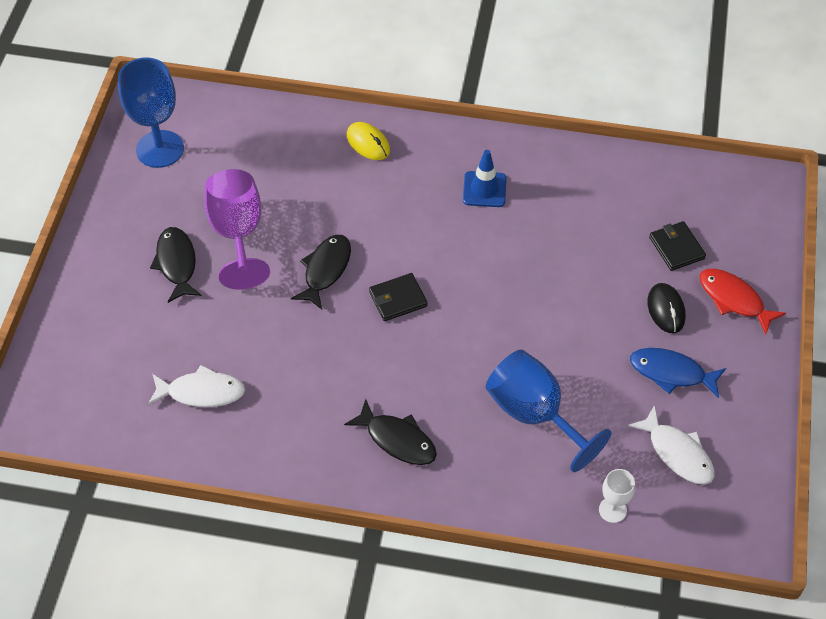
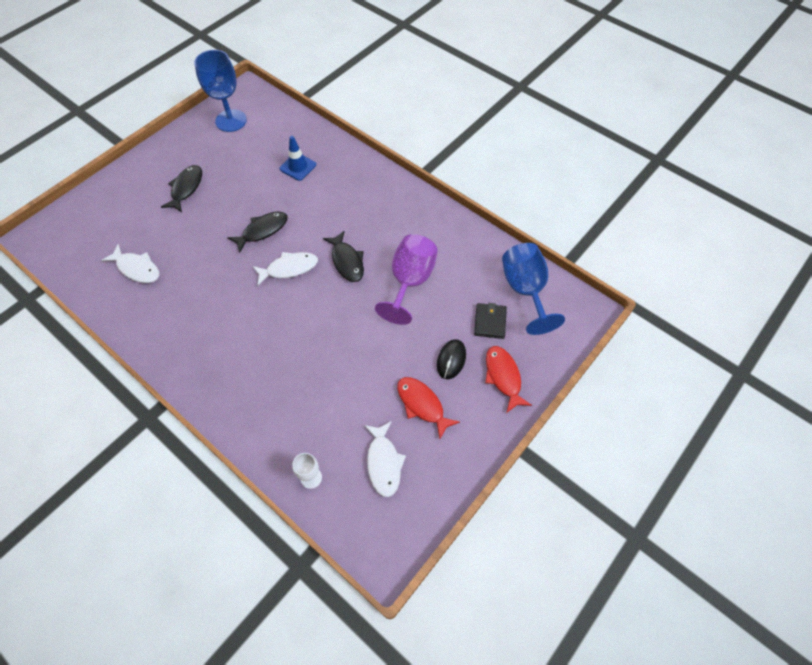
camera: 30 degrees right, 5 degrees up
purple goblet [204,169,270,290] -> purple goblet moved to [375,234,438,325]
black fish [344,399,437,465] -> black fish moved to [323,231,364,282]
yellow mouse [347,122,390,160] -> none
black wallet [369,273,428,321] -> white fish [252,252,318,286]
blue traffic cone [463,150,506,207] -> blue traffic cone moved to [279,136,316,181]
blue goblet [486,350,612,472] -> blue goblet moved to [502,243,565,335]
blue fish [630,348,726,398] -> red fish [397,377,460,439]

